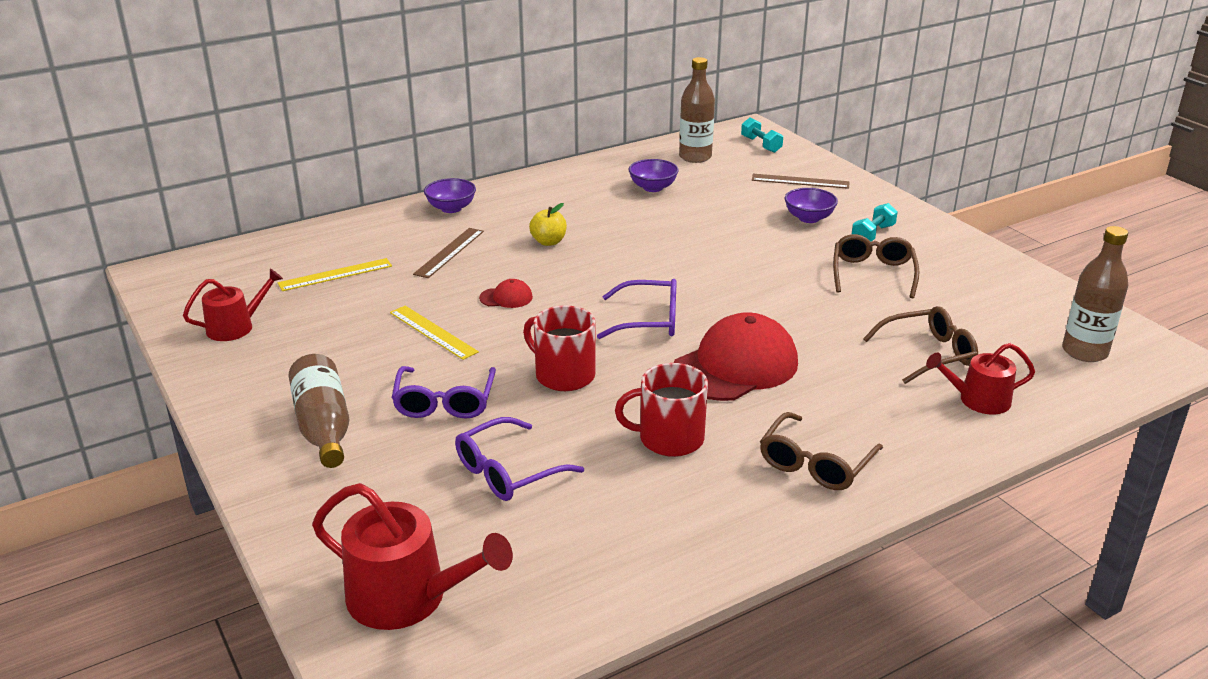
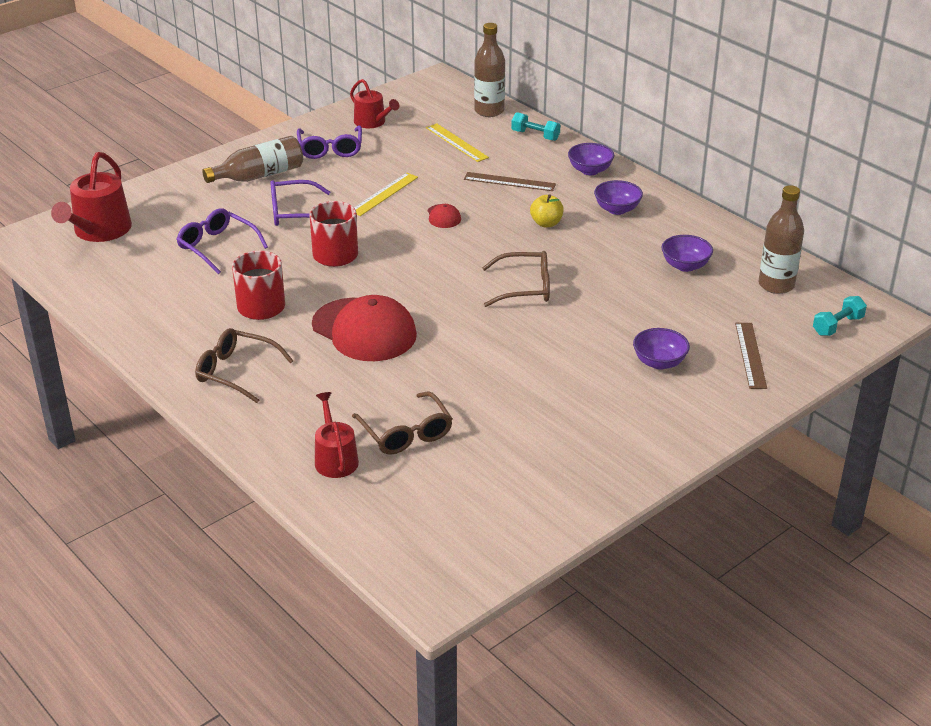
camera: 80 degrees right, 5 degrees up
purple glasses [597,279,677,339] -> purple glasses moved to [297,125,362,159]
brown glasses [833,234,919,298] -> brown glasses moved to [482,251,550,307]
turquoise dumbbell [852,203,898,242] -> turquoise dumbbell moved to [511,112,560,141]
brown bottle [1062,226,1129,362] -> brown bottle moved to [474,23,505,117]
none -> purple bowl [594,180,643,215]

